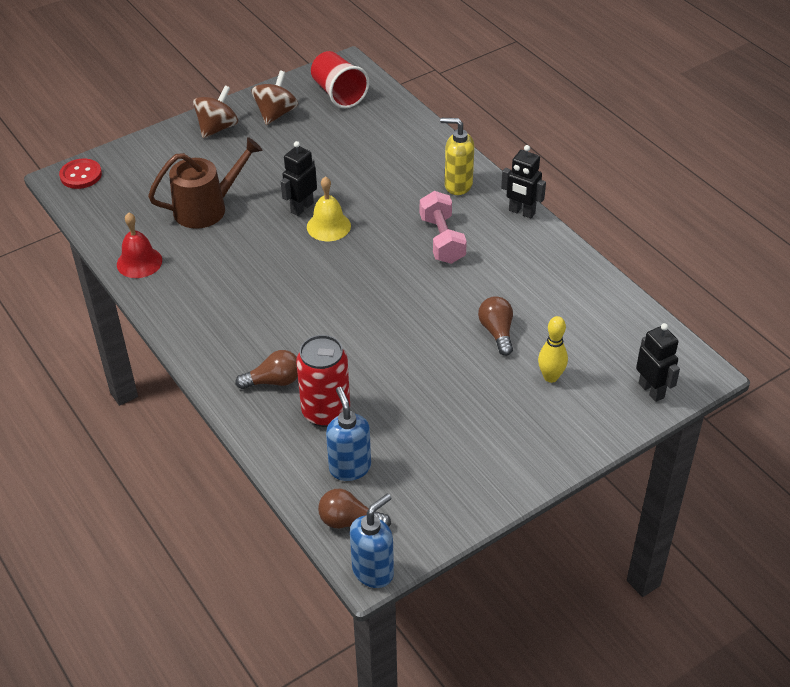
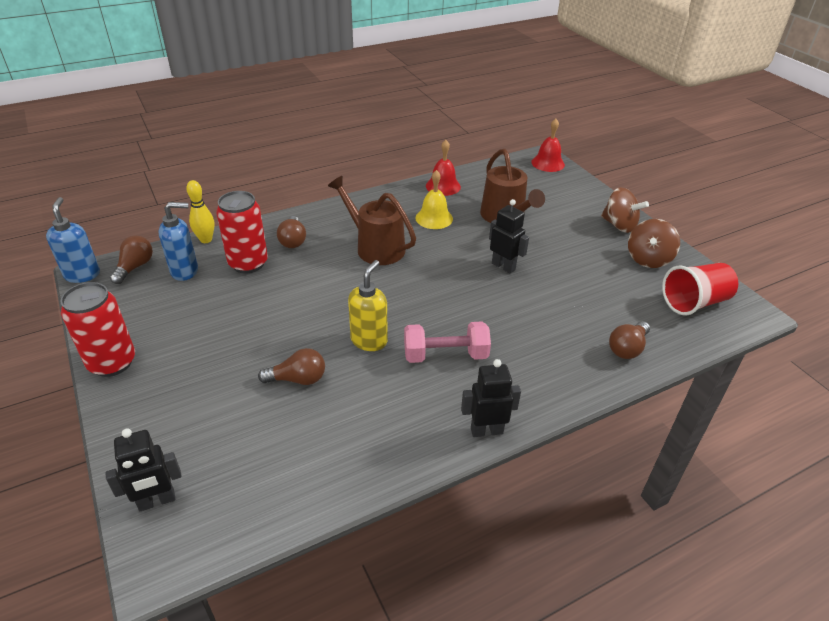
camera: 95 degrees right, 5 degrees down
red button [59,158,102,189] -> red bell [531,119,565,172]
brown spinning top [251,71,298,125] -> brown spinning top turned 90 degrees clockwise [628,219,680,268]
yellow bell [307,176,351,241] -> yellow bell moved to [415,170,453,229]
blue soap dispenser [350,494,394,588] -> blue soap dispenser turned 150 degrees counterclockwise [46,197,100,283]
yellow soap dispenser [440,118,474,195] -> yellow soap dispenser moved to [348,260,388,351]
black robot [501,145,546,218] -> black robot turned 45 degrees clockwise [461,359,521,437]
yellow bowling pin [538,316,568,383] -> yellow bowling pin moved to [186,180,215,243]
none -> red can [60,282,135,377]
none -> brown watering can [328,176,416,265]
none -> brown light bulb [609,321,650,359]

